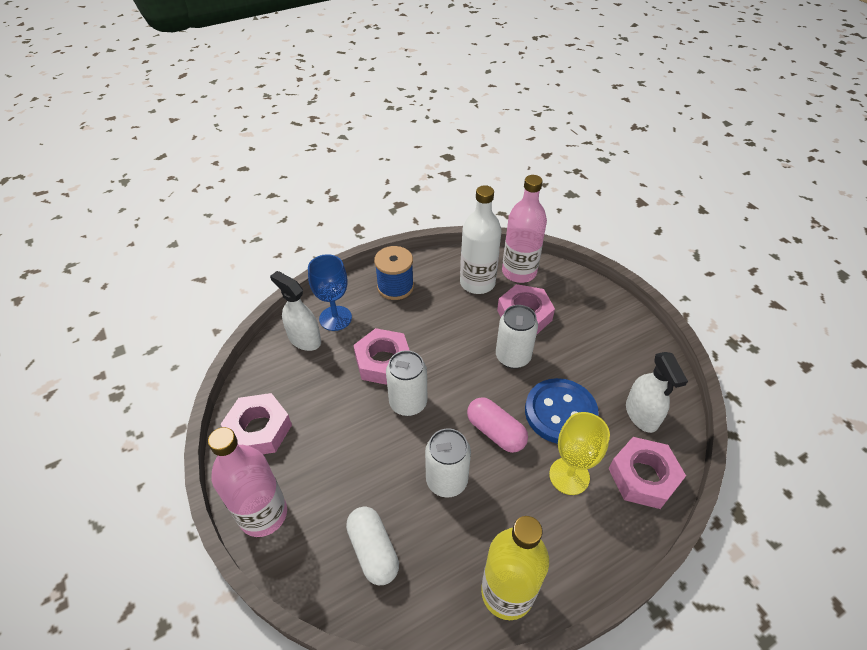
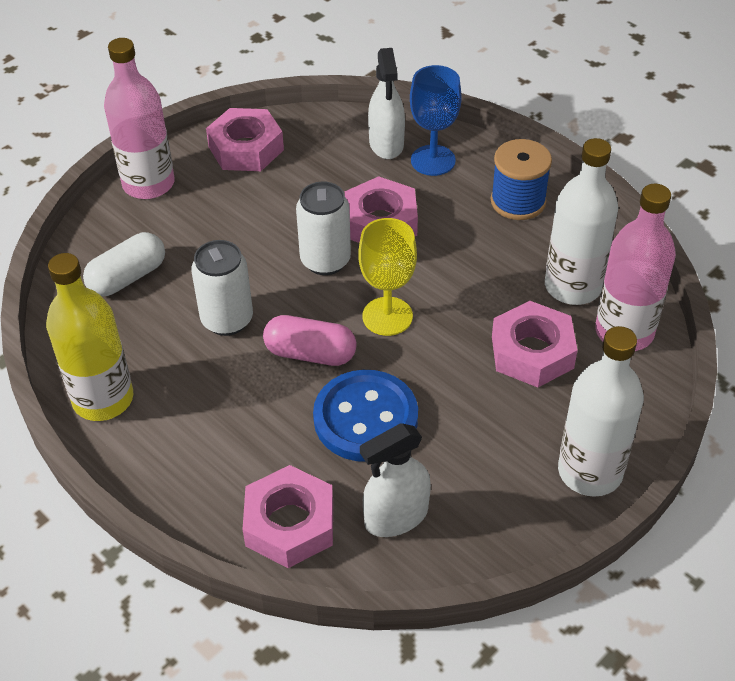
camera: 75 degrees right, 0 degrees up
white spray bottle [270,271,321,351] -> white spray bottle turned 150 degrees clockwise [368,48,405,159]
pink capsule [467,397,528,453] -> pink capsule turned 75 degrees clockwise [263,315,357,366]
white can [496,305,538,369] -> none
yellow goblet [549,412,610,495] -> yellow goblet moved to [358,218,417,336]
none -> white bottle [558,326,644,497]

